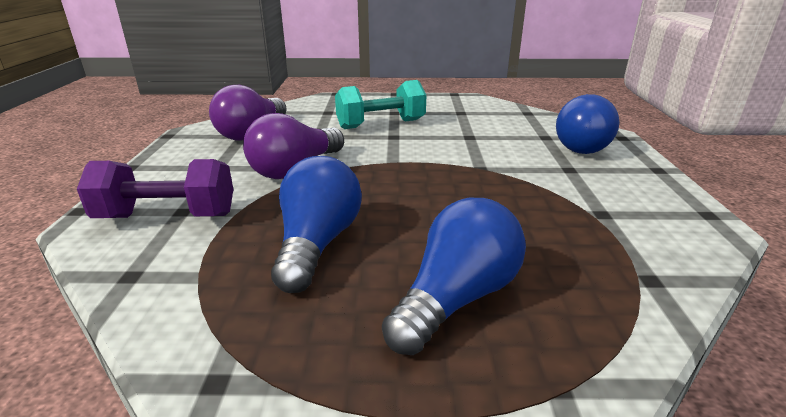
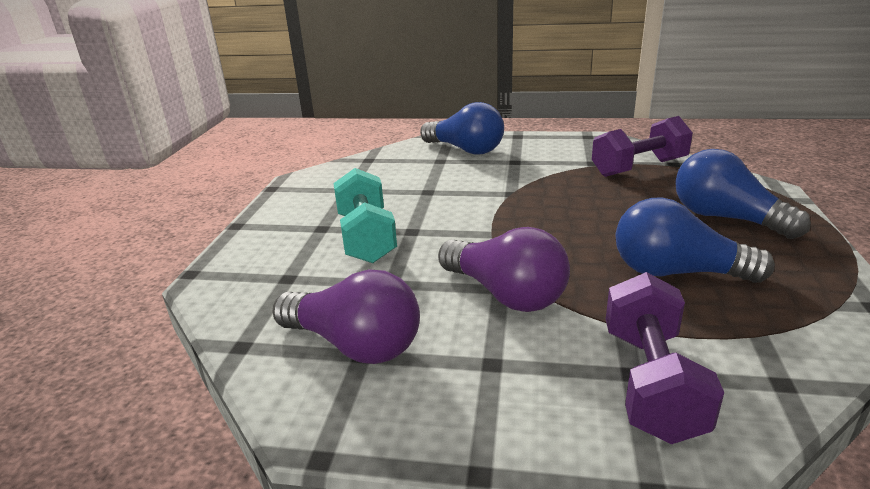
camera: 80 degrees left, 0 degrees up
none -> purple dumbbell [592,116,693,177]

